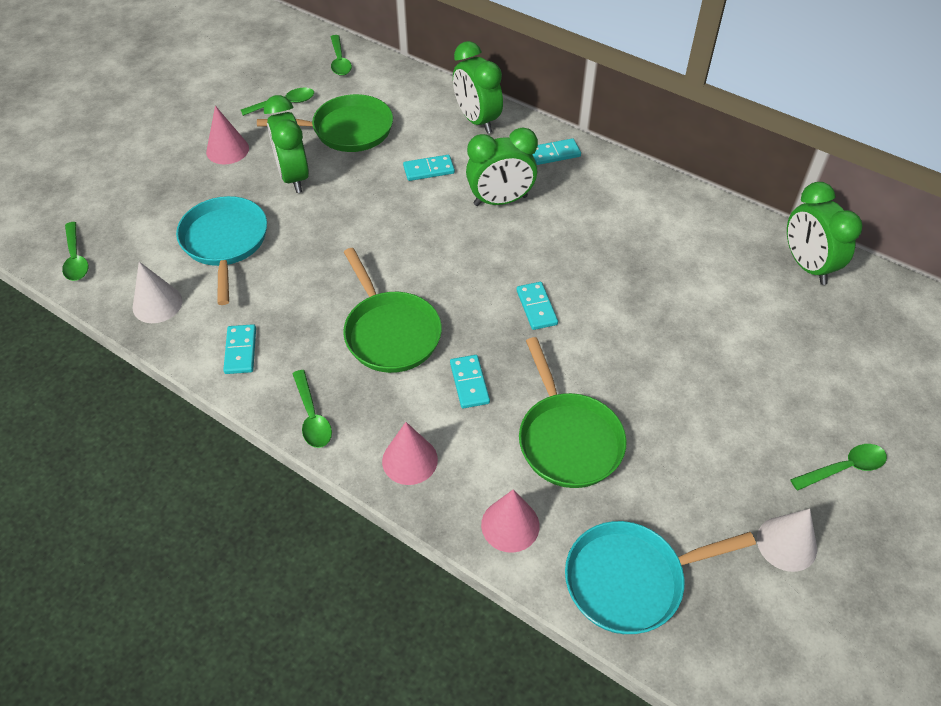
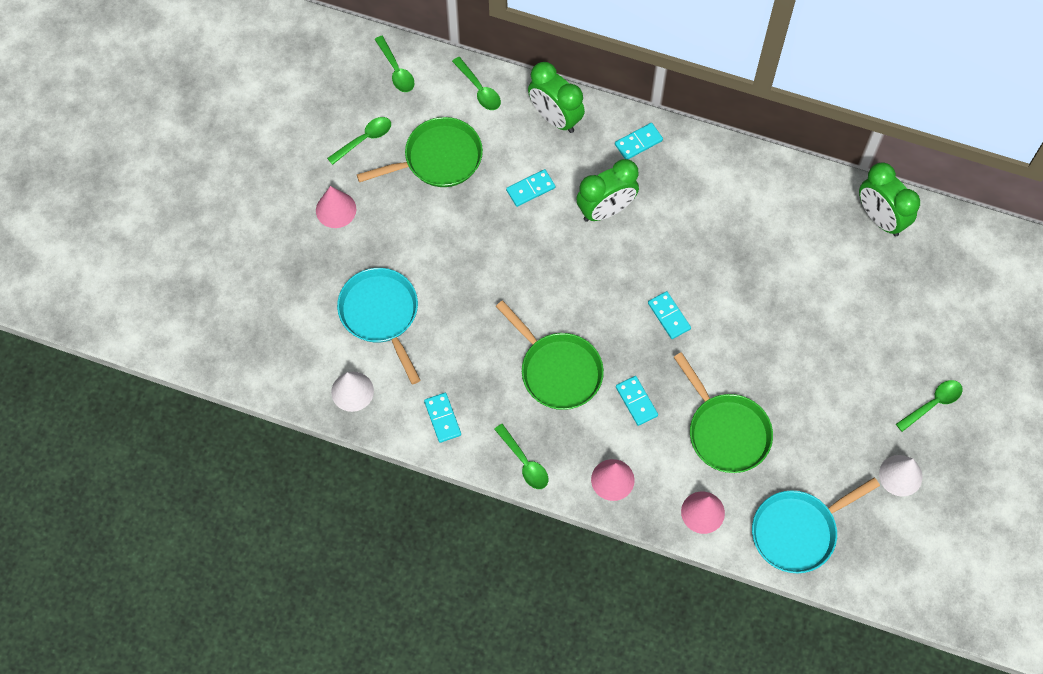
camera: 15 degrees left, 15 degrees up
green spoon [62,222,88,281] -> green spoon moved to [452,57,501,110]
green clock [264,95,309,193] -> none

